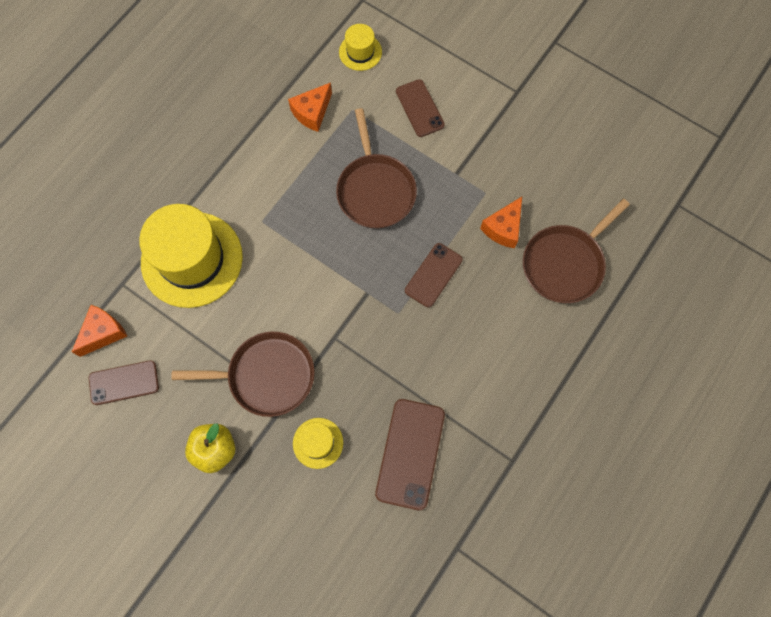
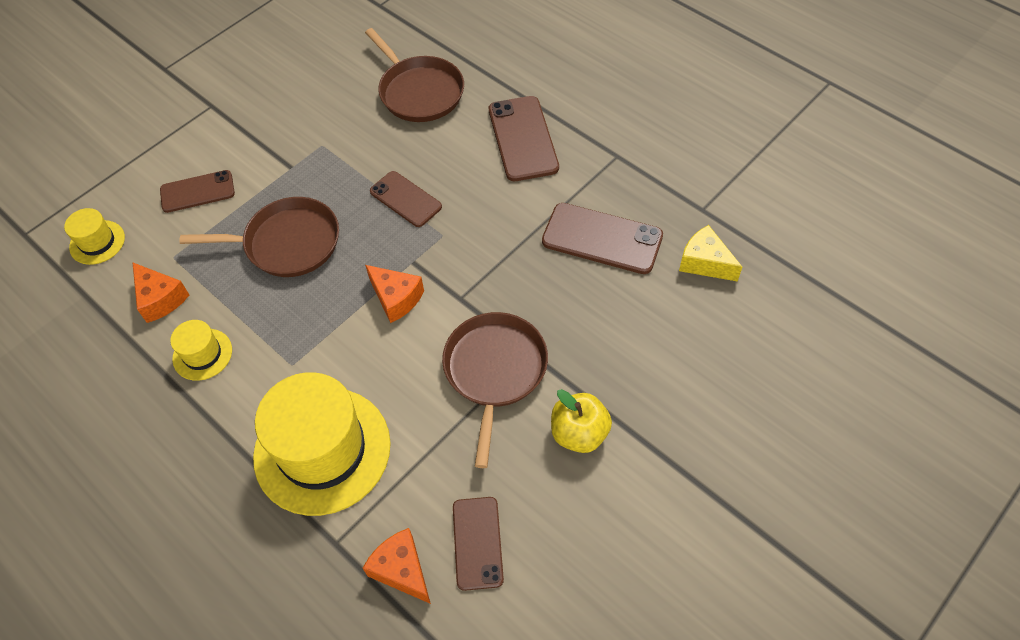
camera: 80 degrees left, 15 degrees down
yellow hat [293,418,343,469] -> yellow hat moved to [170,320,232,381]
orange cheese [480,197,522,248] -> orange cheese moved to [365,265,424,323]
none -> brown phone [489,96,559,181]
none -> yellow cheese [679,225,742,282]

